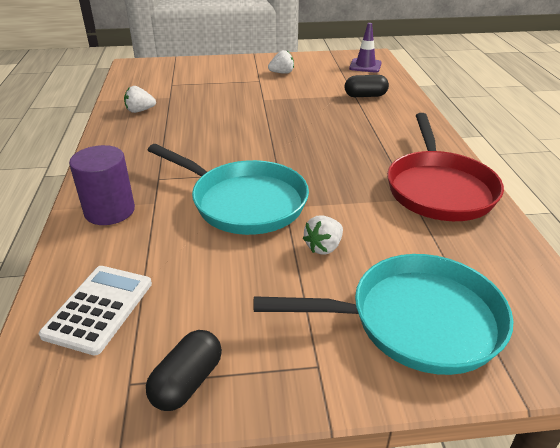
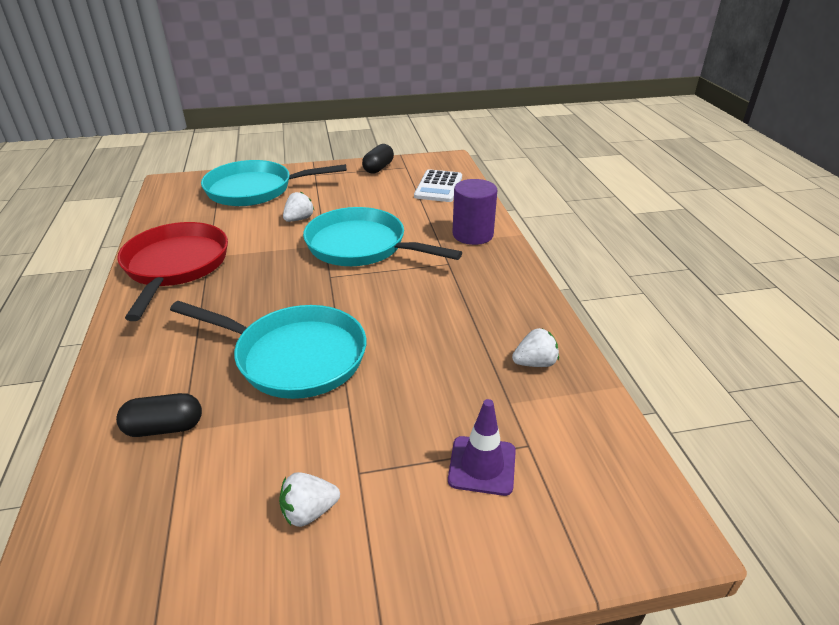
camera: 175 degrees right, 0 degrees up
purple traffic cone [349,23,382,73] -> purple traffic cone moved to [448,399,516,496]
none -> turquoise pan [170,301,366,399]

